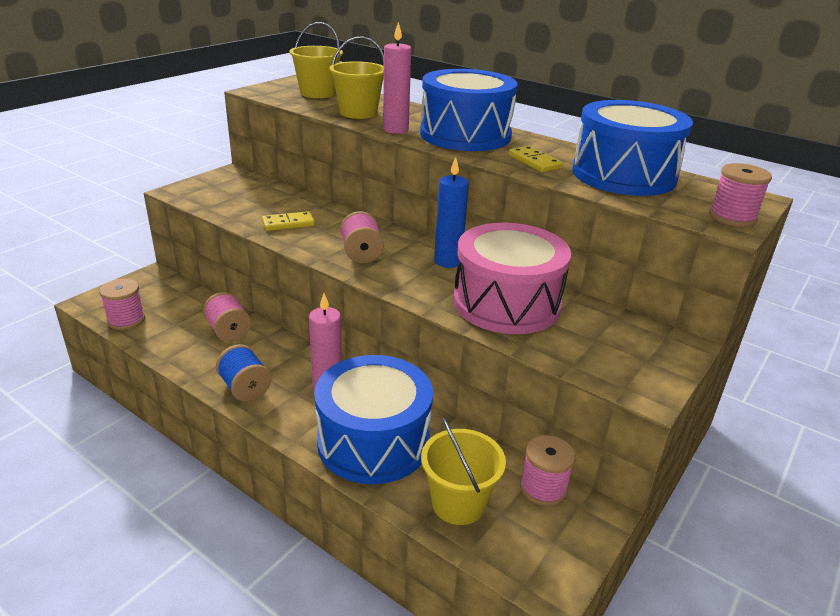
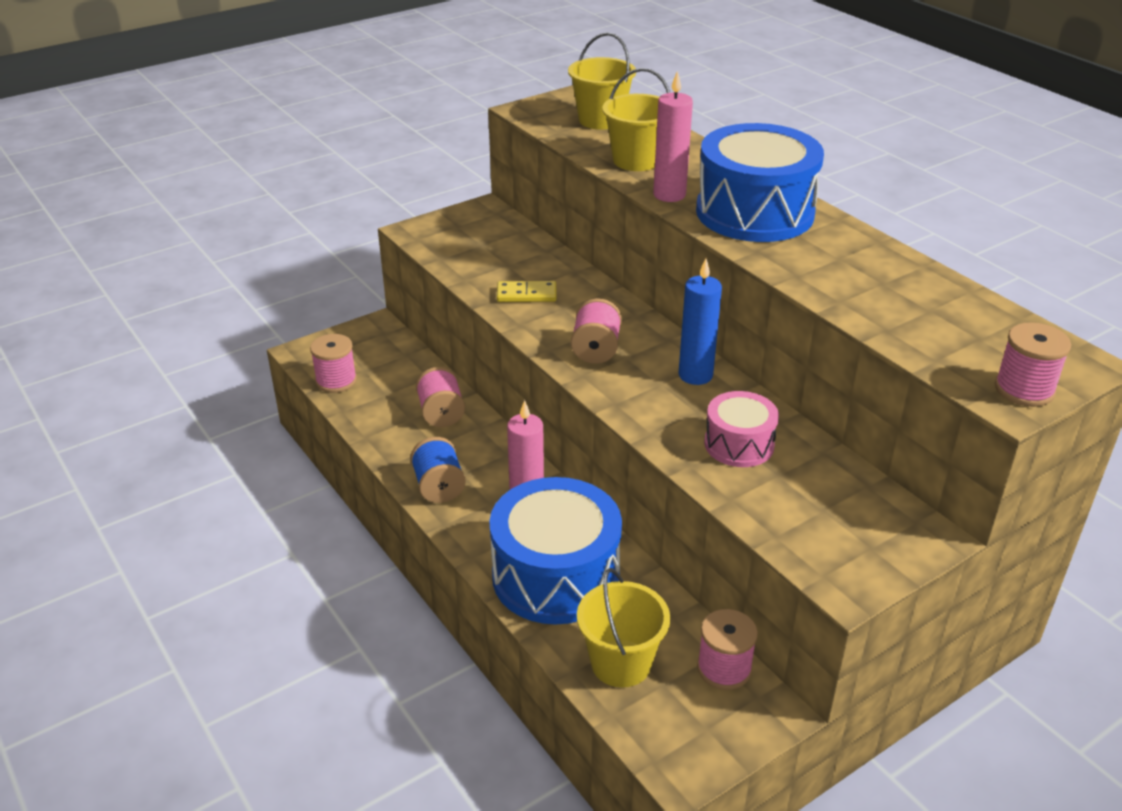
camera: 20 degrees right, 5 degrees up
pink drum [454,223,571,334] -> pink drum [704,391,779,467], size x0.53
yellow domino [509,146,563,172] -> none
blue drum [572,100,693,196] -> none

